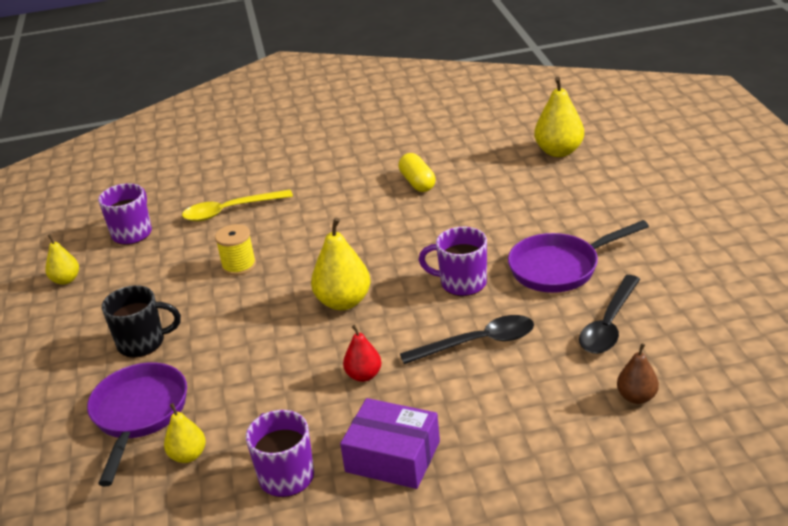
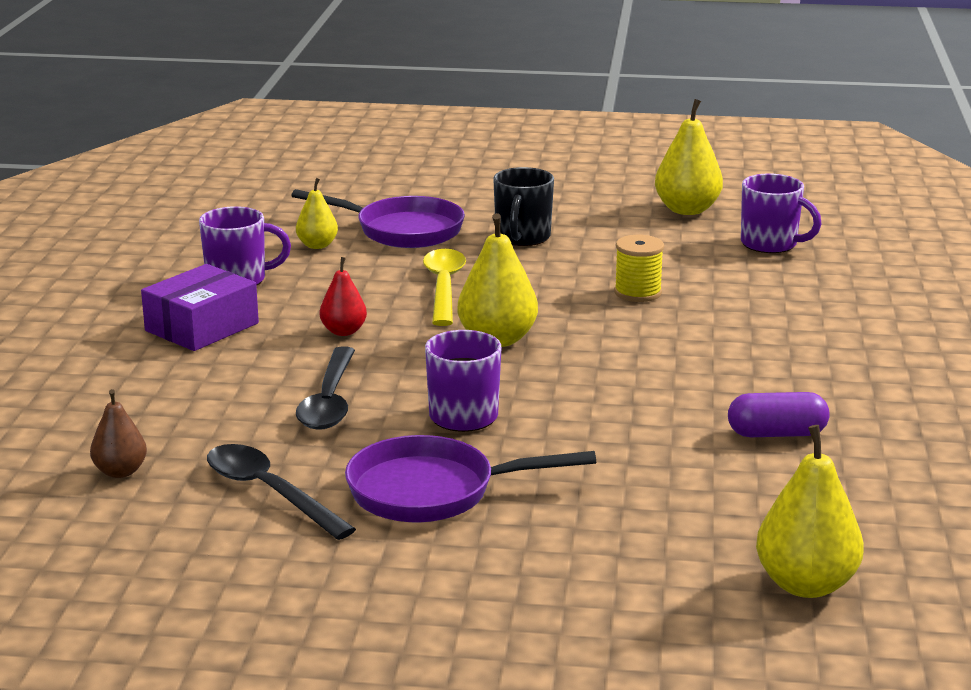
camera: 105 degrees right, 10 degrees down
yellow pear [45,234,79,285] -> yellow pear [655,99,723,215], size x1.69
yellow spoon [182,189,293,221] -> yellow spoon moved to [423,249,466,326]
yellow capsule [398,153,436,192] -> purple capsule [728,392,830,437]
purple pan [508,220,649,293] -> purple pan turned 90 degrees counterclockwise [345,435,596,522]

